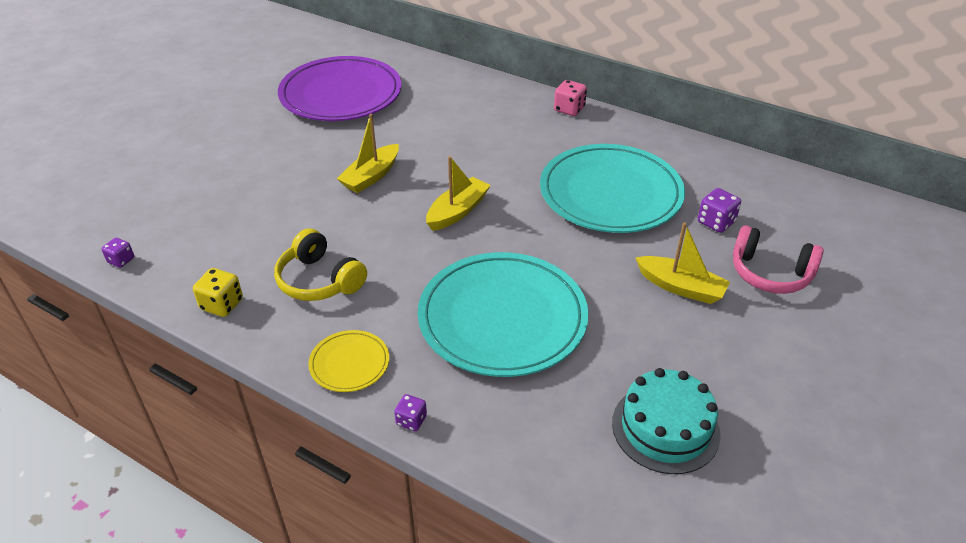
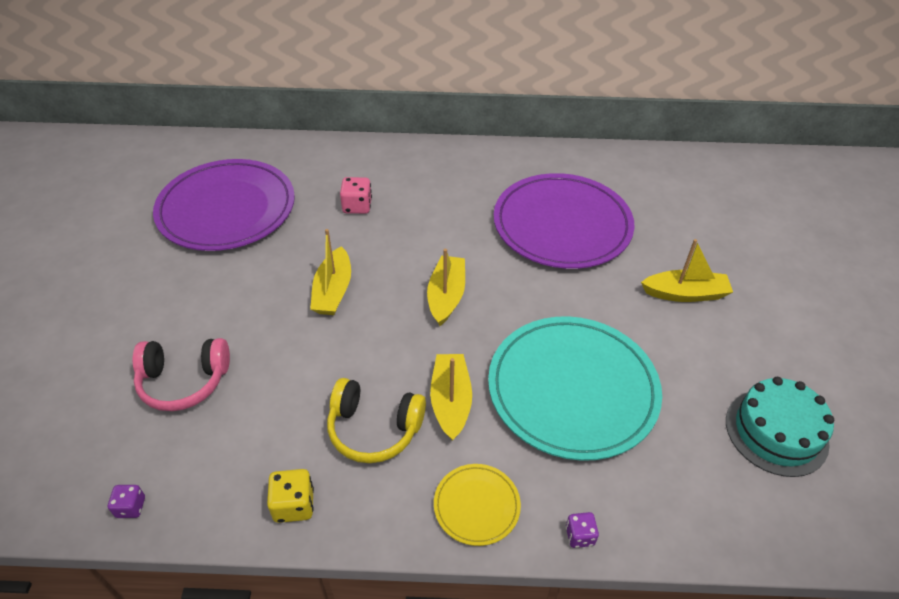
camera: 30 degrees left, 5 degrees up
turquoise plate [540,144,685,233] -> purple plate [494,173,634,269]
pink dice [554,80,587,116] -> pink dice moved to [340,177,372,214]
purple dice [698,188,741,233] -> none
pink headphones [733,225,824,294] -> pink headphones moved to [133,338,230,411]
none -> yellow boat [430,354,472,441]

